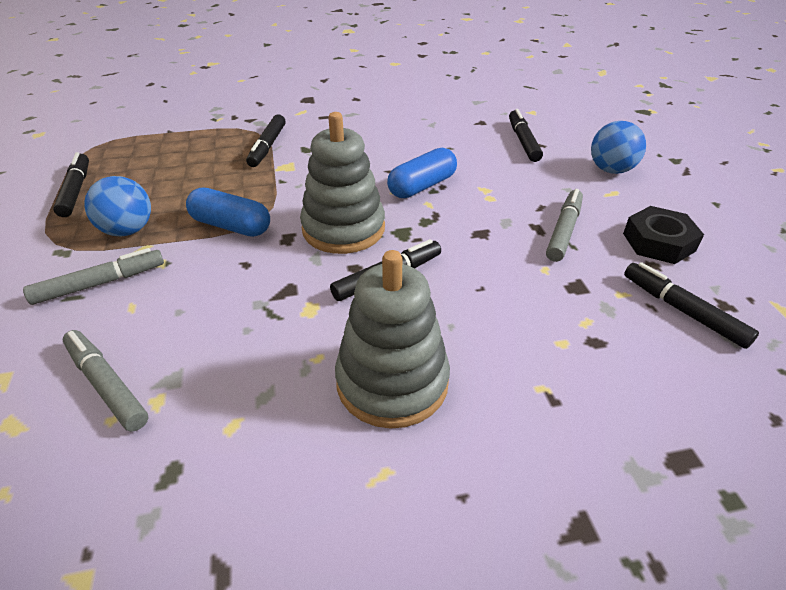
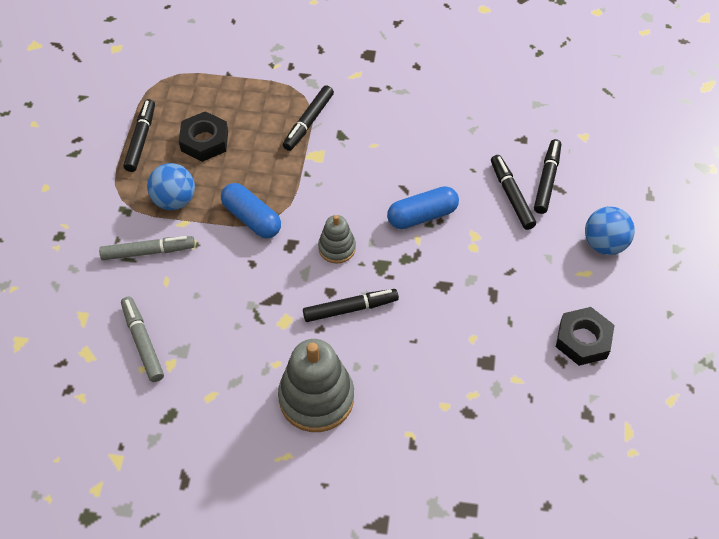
camera: 20 degrees right, 15 degrees up
grey stacking toy [300,112,385,254] -> grey stacking toy [318,215,356,264], size x0.54
grey marker [546,189,583,262] -> none
black marker [624,262,759,349] -> black marker moved to [491,155,536,230]
none -> black nut [179,111,228,162]

